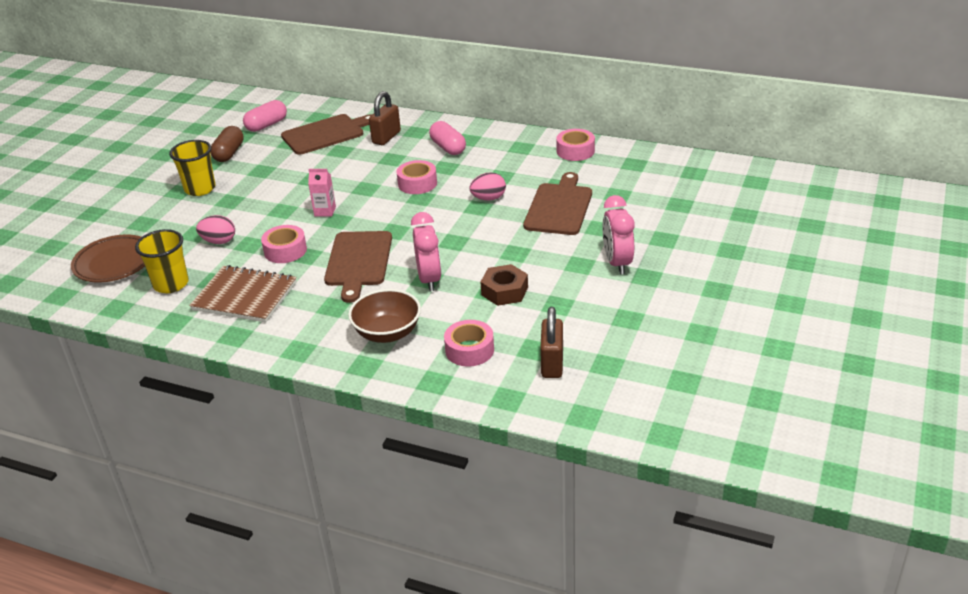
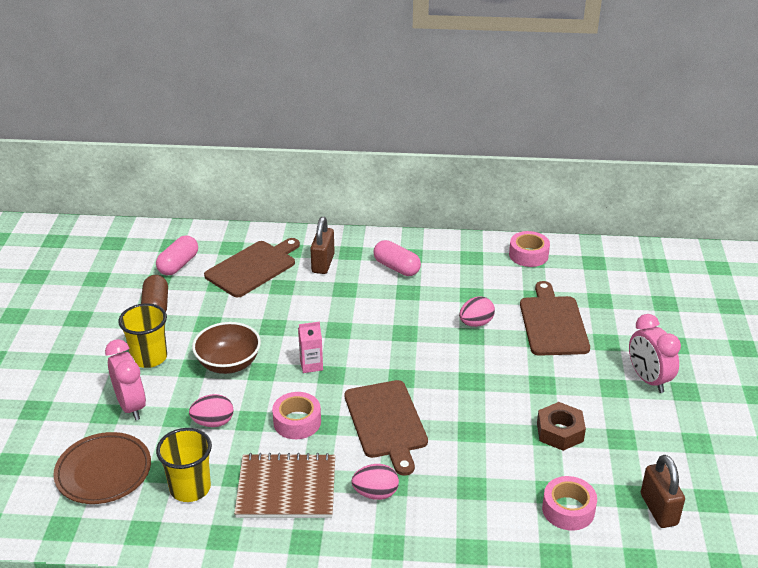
camera: 20 degrees left, 0 degrees up
brown bowl [348,289,421,343] -> brown bowl moved to [192,322,261,374]
pink tape [397,160,437,194] -> none
pink clock [411,212,441,292] -> pink clock moved to [105,339,146,420]
none -> pink egg [352,464,399,500]

